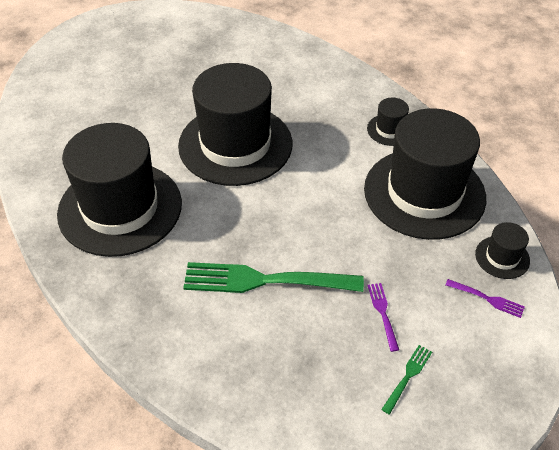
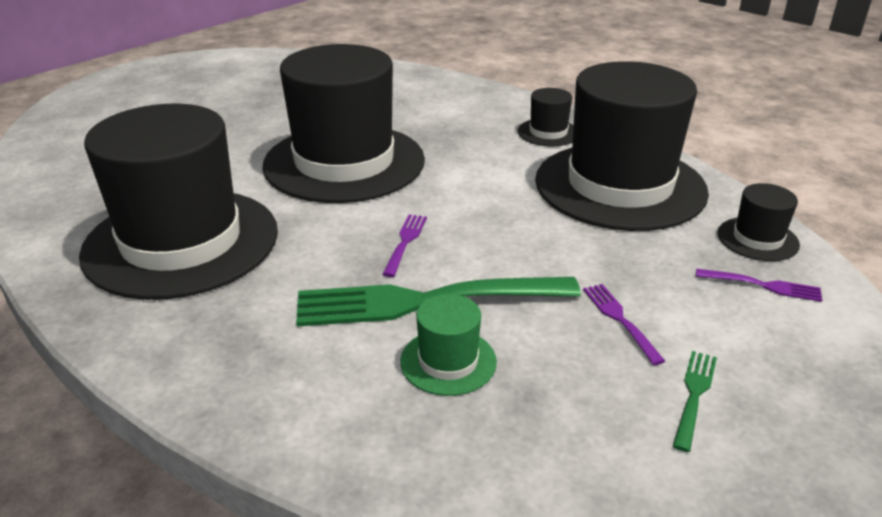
camera: 10 degrees left, 15 degrees down
none -> purple fork [382,214,427,277]
none -> green hat [400,294,497,396]

